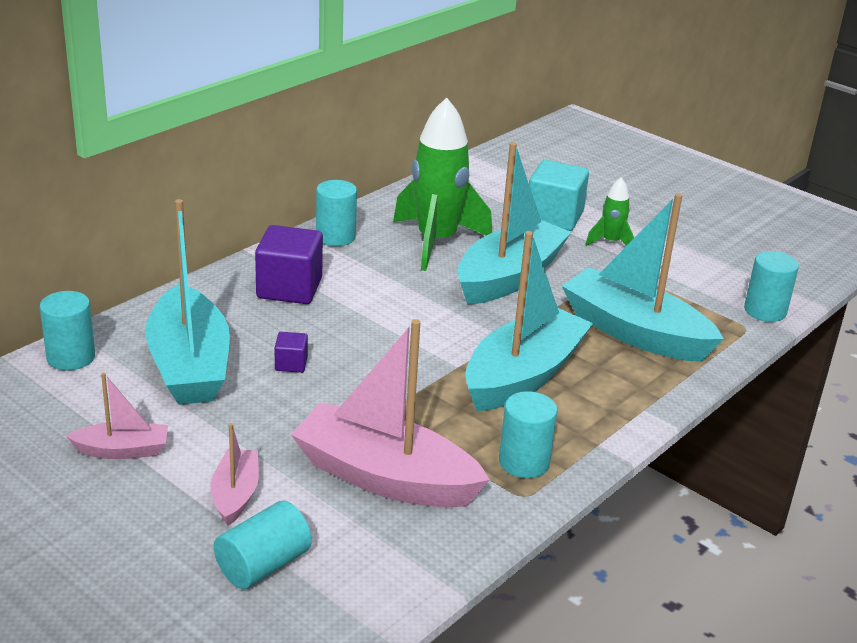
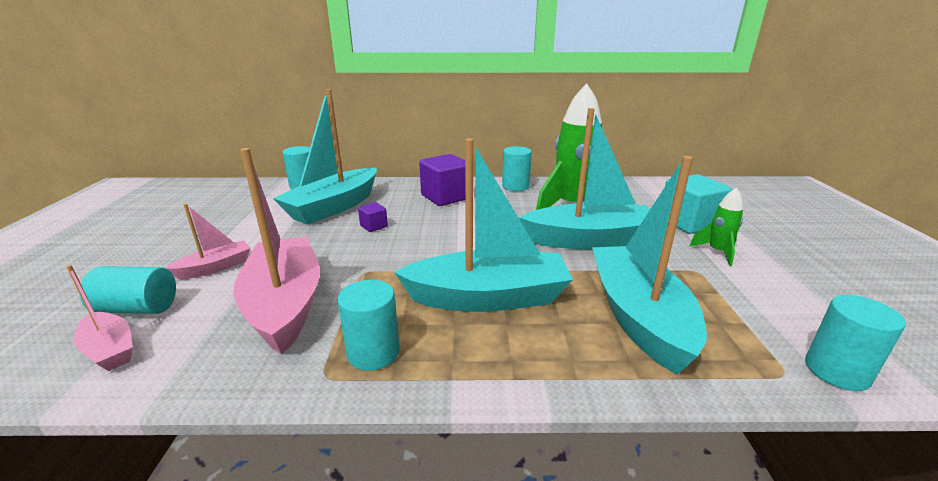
camera: 50 degrees right, 5 degrees down
pink boat [66,372,168,459] -> pink boat moved to [66,265,133,371]

